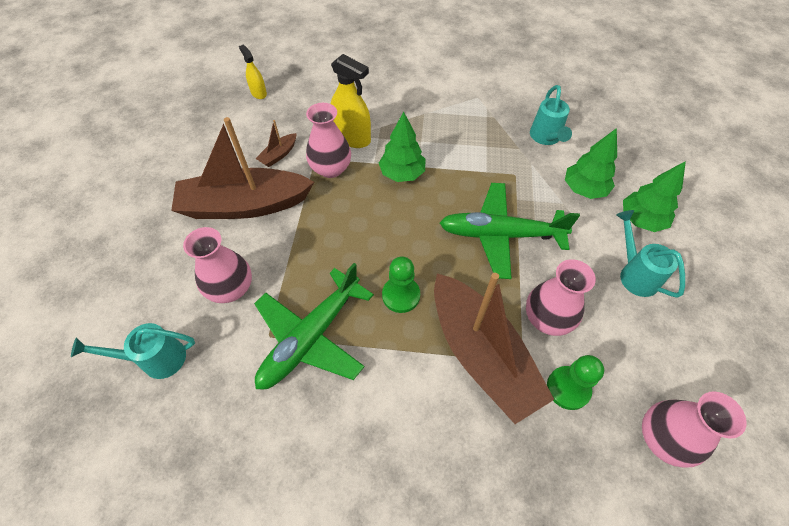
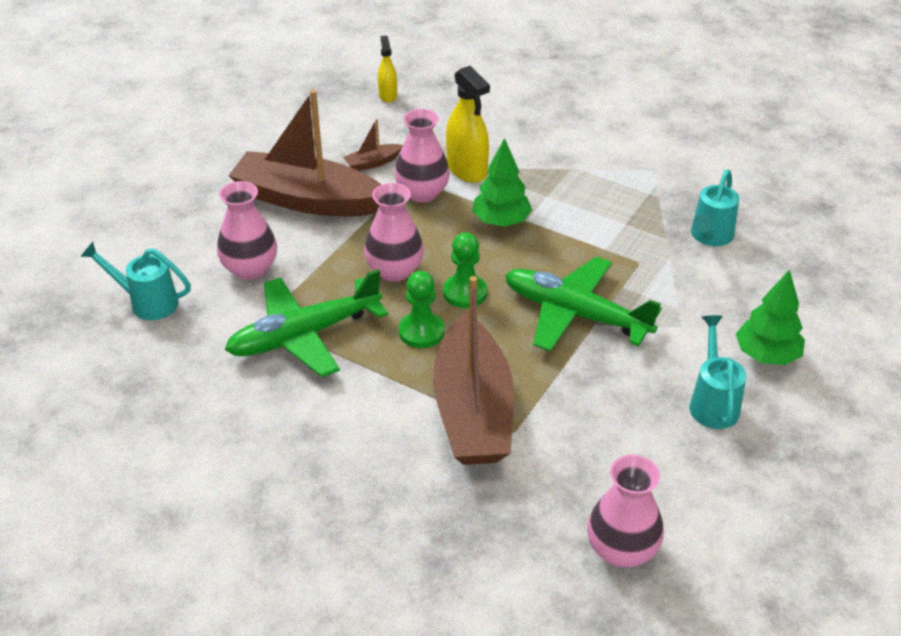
camera: 25 degrees right, 15 degrees down
pink vase [526,259,596,336] -> pink vase moved to [364,183,424,282]
green pawn [547,355,604,410] -> green pawn moved to [443,233,487,308]
green tree [565,128,617,199] -> none

